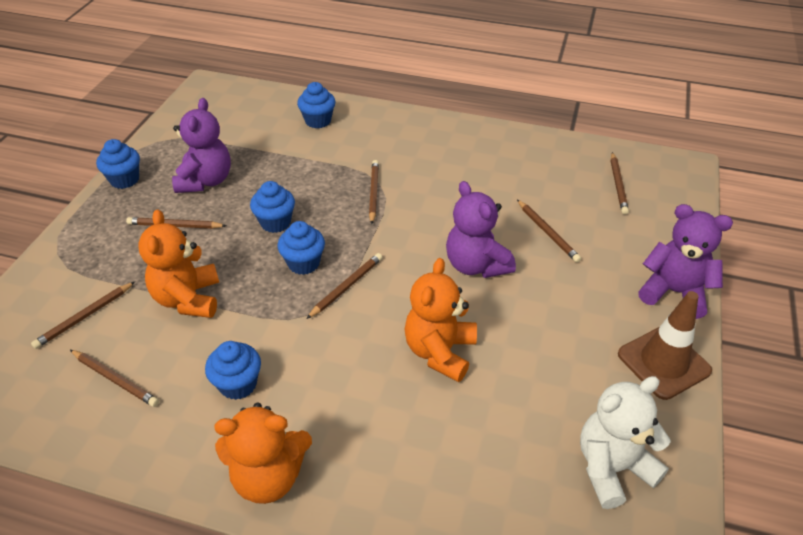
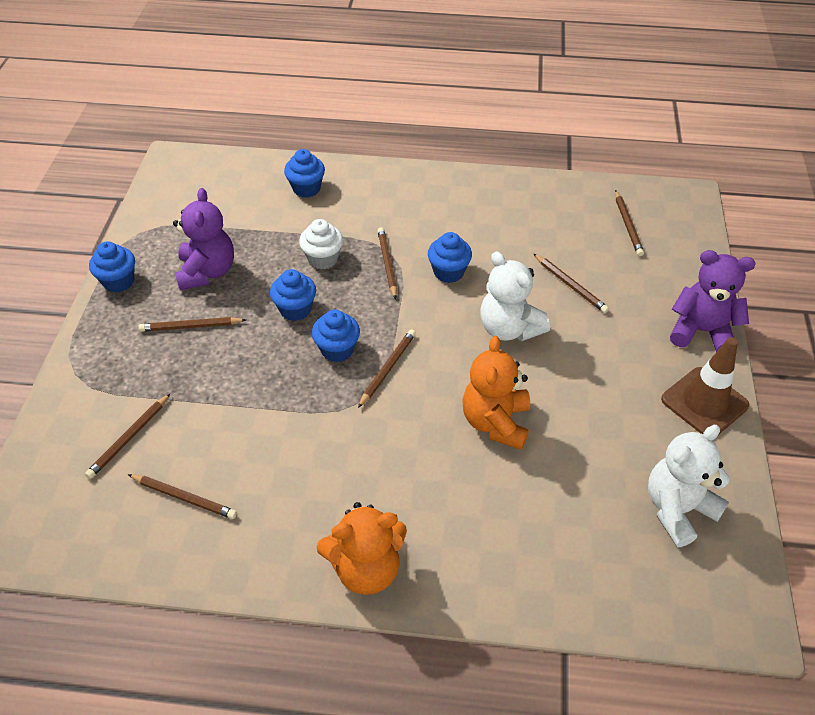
camera: 10 degrees left, 5 degrees up
orange teddy bear [139,210,219,318] -> none
blue cupcake [205,341,261,400] -> blue cupcake moved to [428,232,472,283]
purple teddy bear [446,181,516,278] -> white teddy bear [481,251,550,341]
none -> white cupcake [299,219,343,269]

